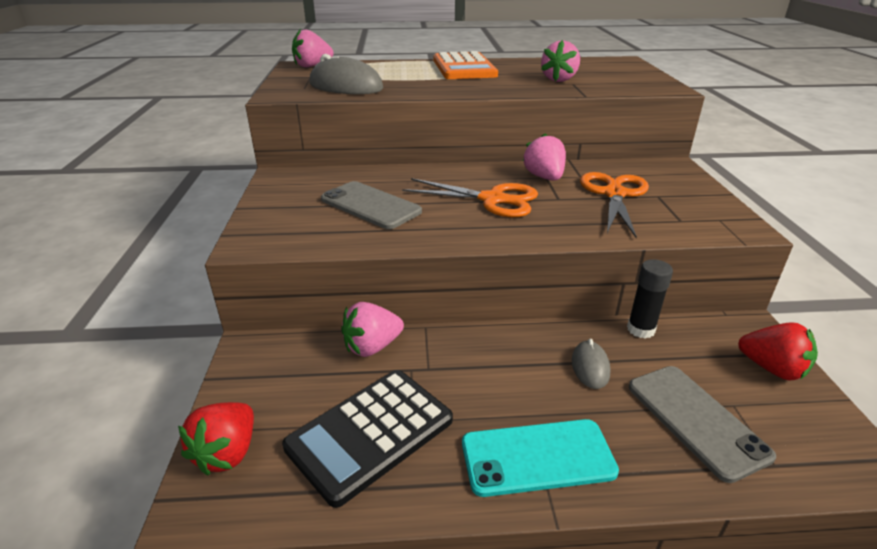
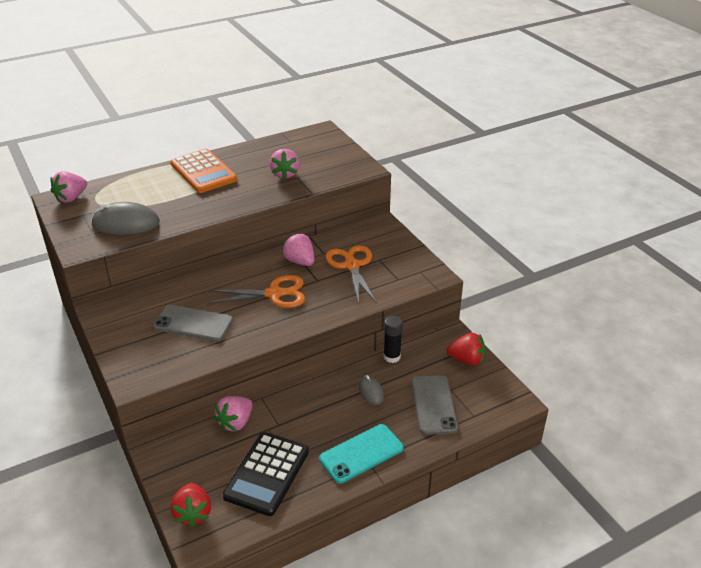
camera: 25 degrees left, 5 degrees up
grey phone [629,366,776,483] -> grey phone turned 45 degrees clockwise [411,375,458,435]

